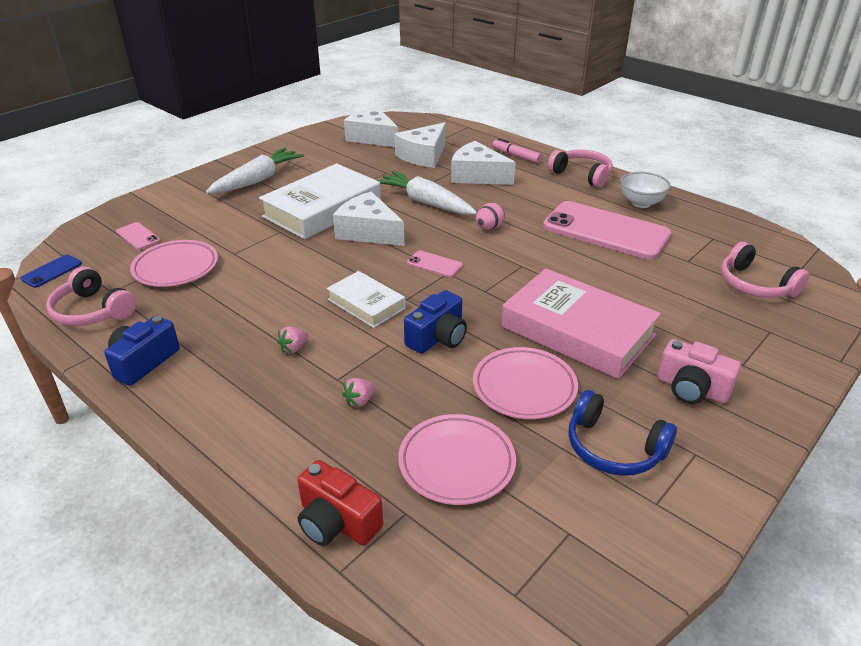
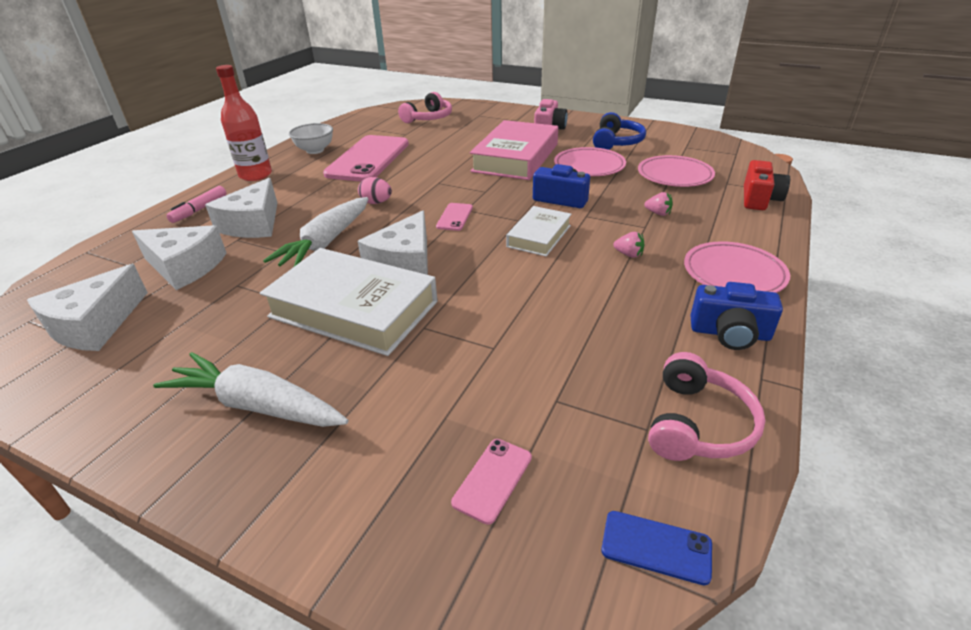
camera: 105 degrees left, 0 degrees up
pink plate [130,240,218,287] -> pink plate moved to [684,241,790,293]
pink headphones [548,150,613,188] -> red bottle [216,65,272,181]

